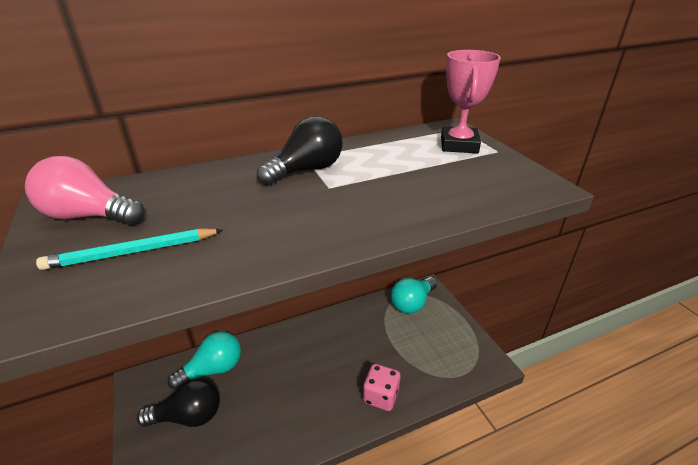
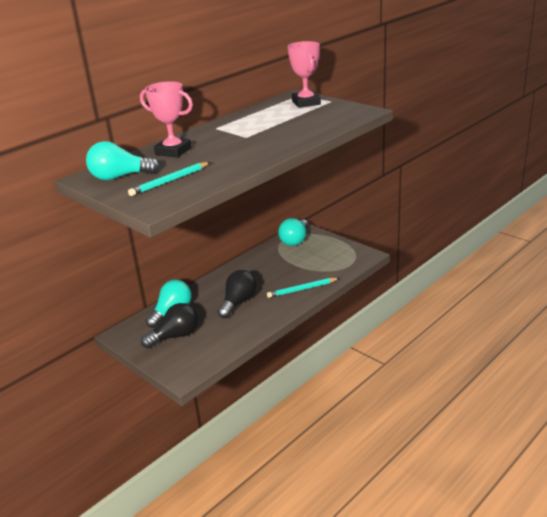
camera: 20 degrees left, 5 degrees down
pink light bulb [25,156,145,225] -> turquoise light bulb [86,141,160,180]
black light bulb [257,116,343,186] -> black light bulb moved to [218,270,257,318]
pink dice [363,363,401,411] -> turquoise pencil [267,278,339,298]
none -> pink trophy [140,81,193,158]

